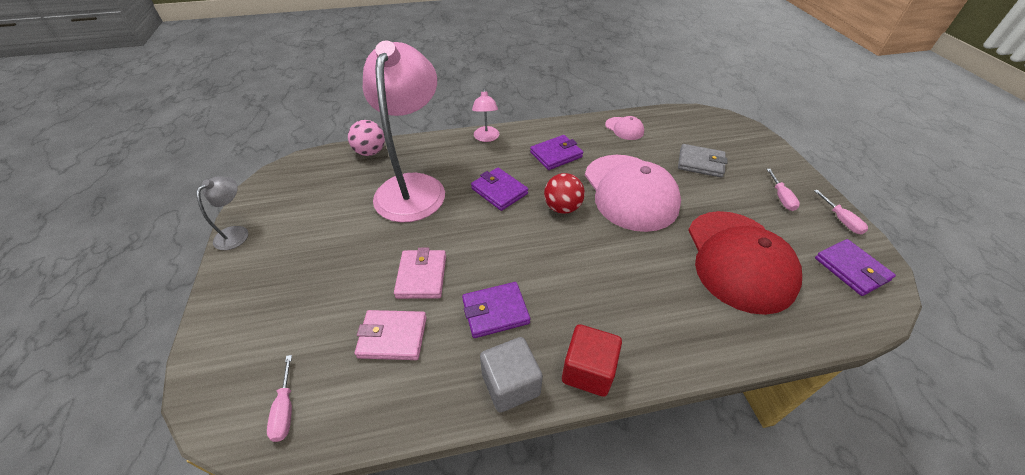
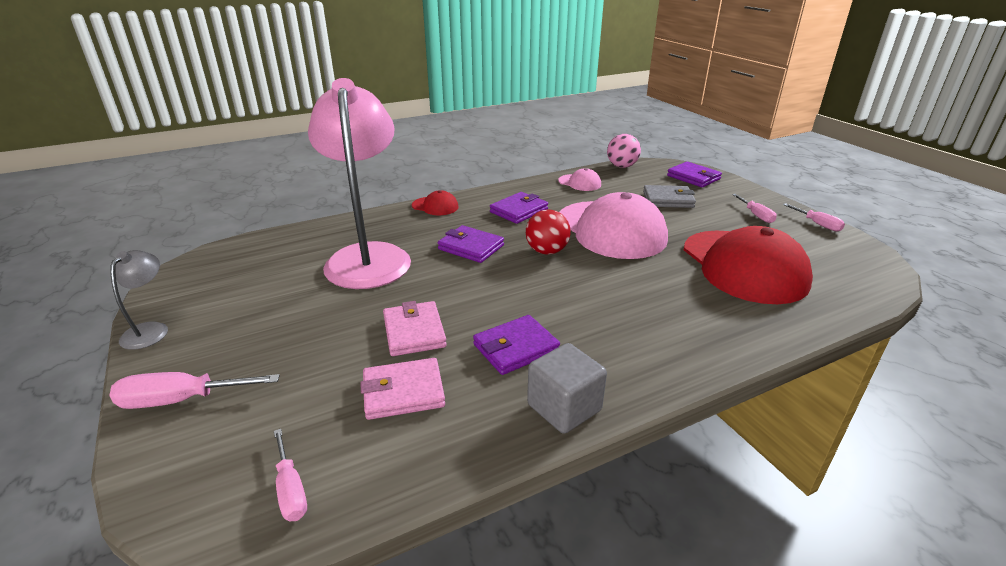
camera: 15 degrees left, 15 degrees down
pink ball [348,120,385,156] -> pink ball moved to [607,134,641,168]
pink lamp [472,88,499,142] -> red cap [412,190,459,215]
red cube [562,324,622,397] -> none
purple wallet [815,239,896,296] -> purple wallet moved to [667,161,722,187]
none -> pink screwdriver [110,372,280,409]

